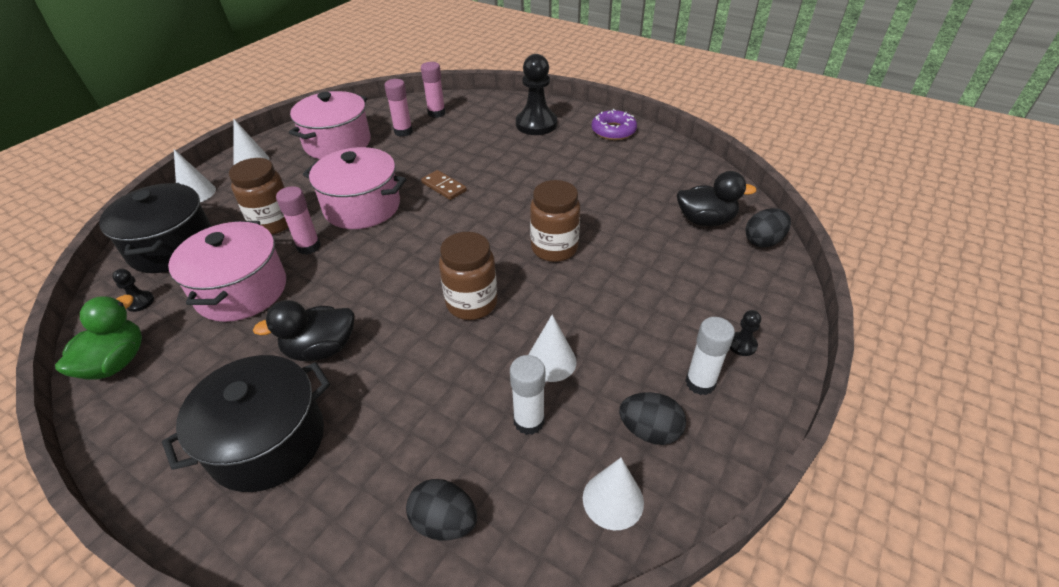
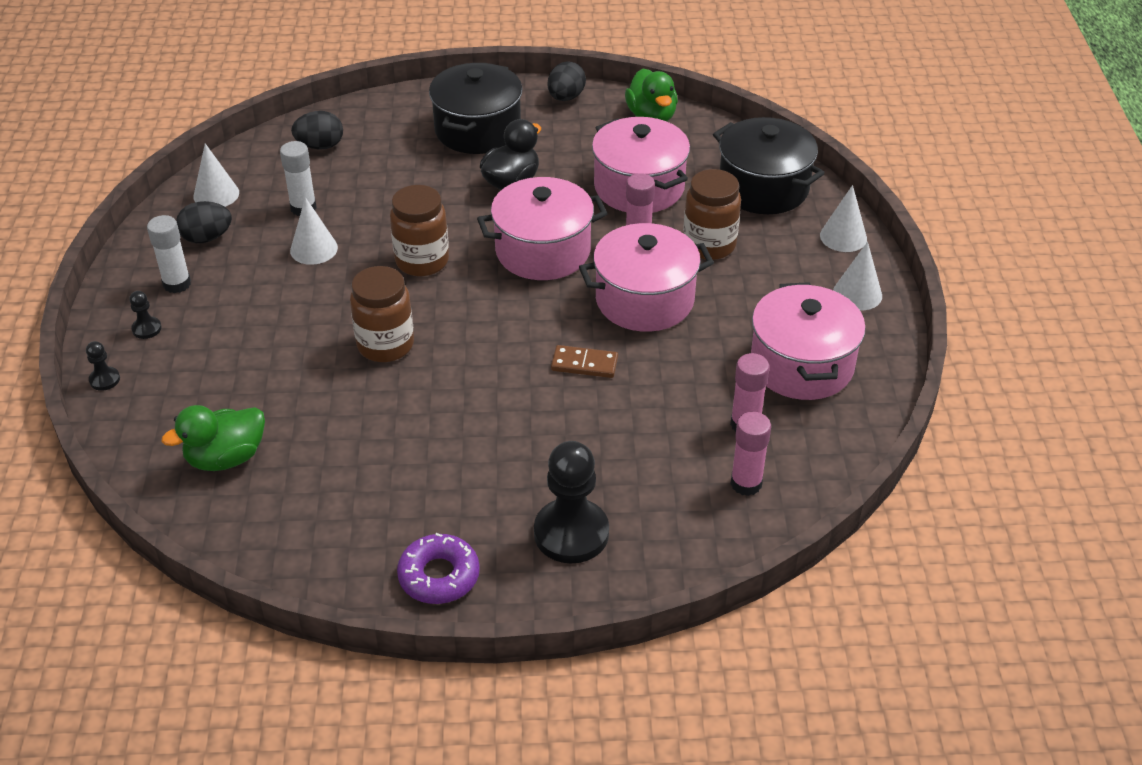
camera: 145 degrees right, 0 degrees up
black pawn [112,269,154,312] -> black pawn moved to [86,341,120,391]
black duck [677,171,757,226] -> green duck [162,405,265,471]
black egg [746,208,791,248] -> black egg moved to [548,61,586,101]
none -> pink pot [477,177,608,280]

